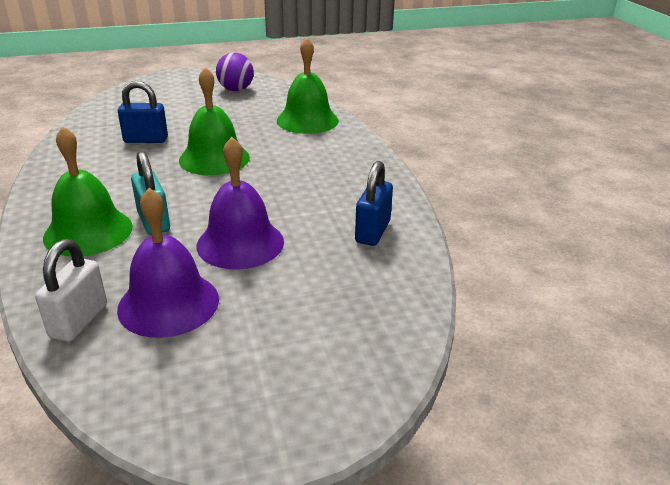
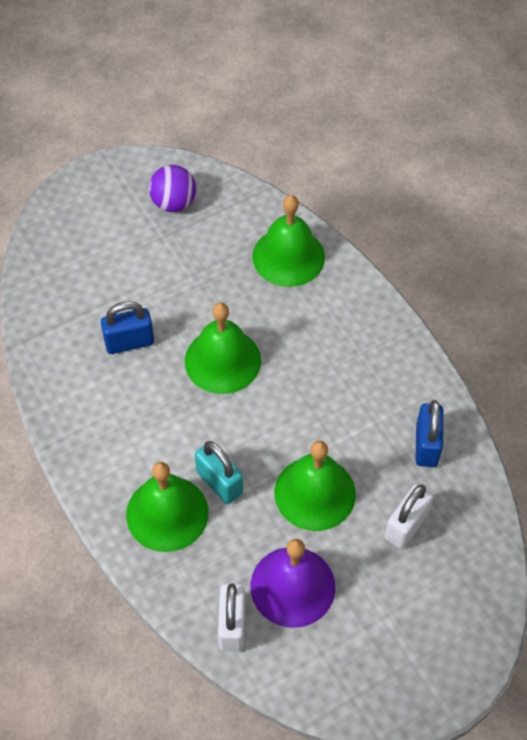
camera: 15 degrees left, 25 degrees up
purple bell [197,137,284,269] -> green bell [274,441,356,531]
none -> white padlock [385,484,433,549]

